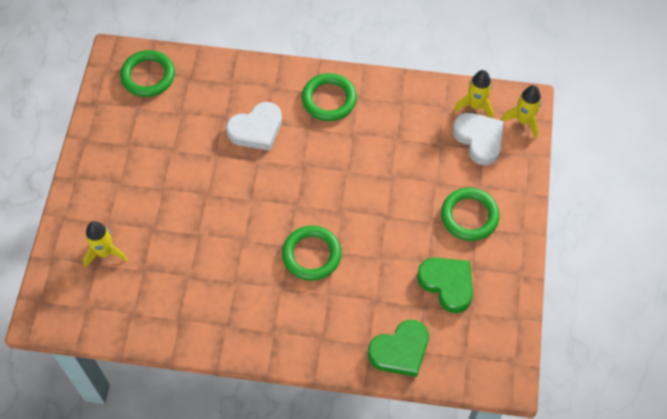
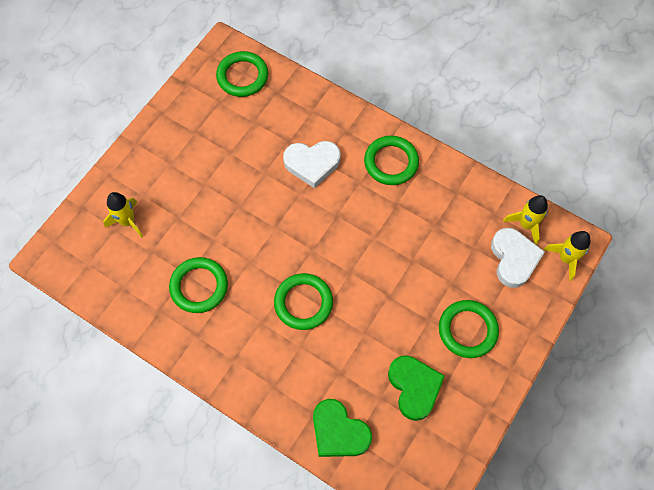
camera: 25 degrees right, 5 degrees up
green heart [368,320,429,377] -> green heart turned 45 degrees clockwise [313,399,372,457]
none -> green ring [169,257,228,313]

